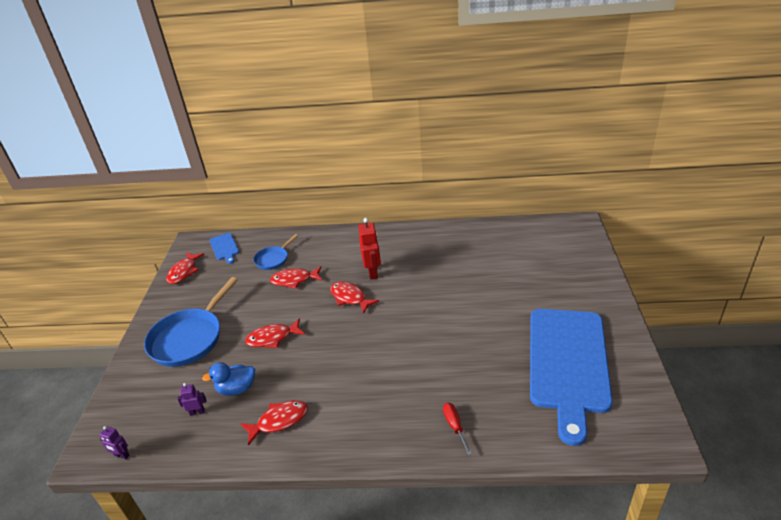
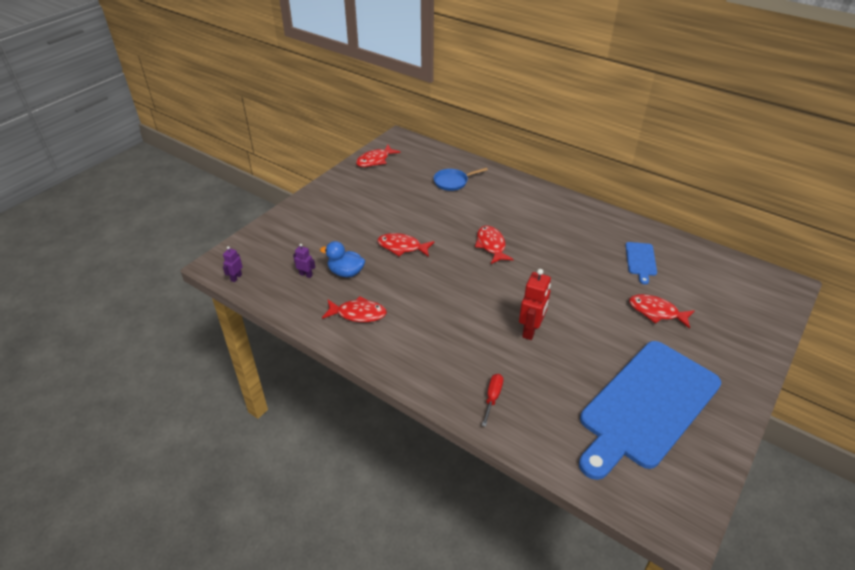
camera: 30 degrees right, 5 degrees up
purple robot [100,426,130,459] -> purple robot turned 60 degrees clockwise [223,246,243,282]
blue pan [144,277,238,367] -> none
blue cutting board [209,233,239,264] -> blue cutting board moved to [625,242,657,285]
red fish [270,266,322,289] -> red fish moved to [629,294,695,329]
red robot [358,218,381,280] -> red robot moved to [519,269,551,340]

